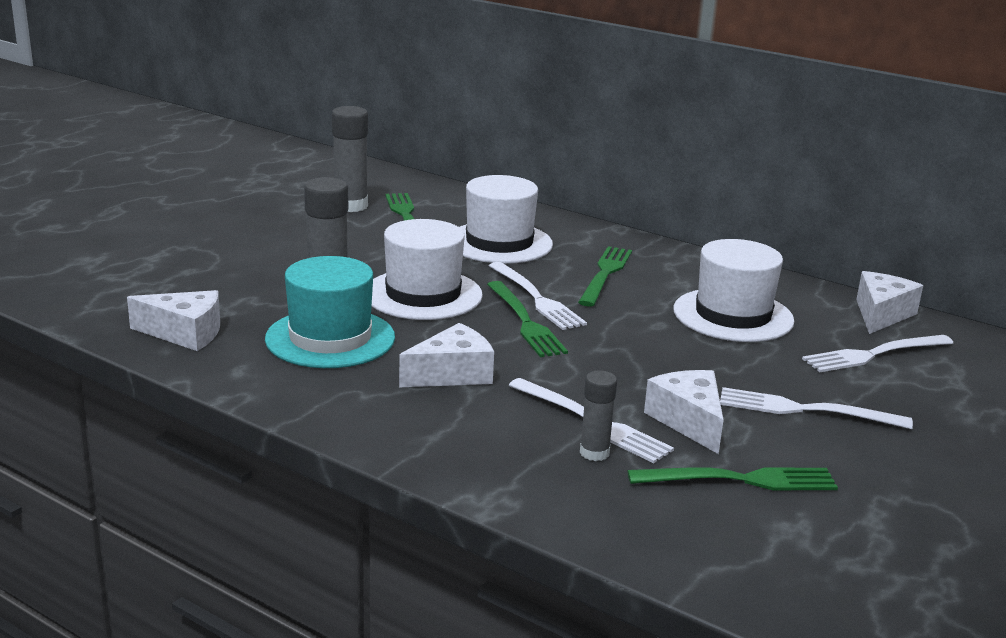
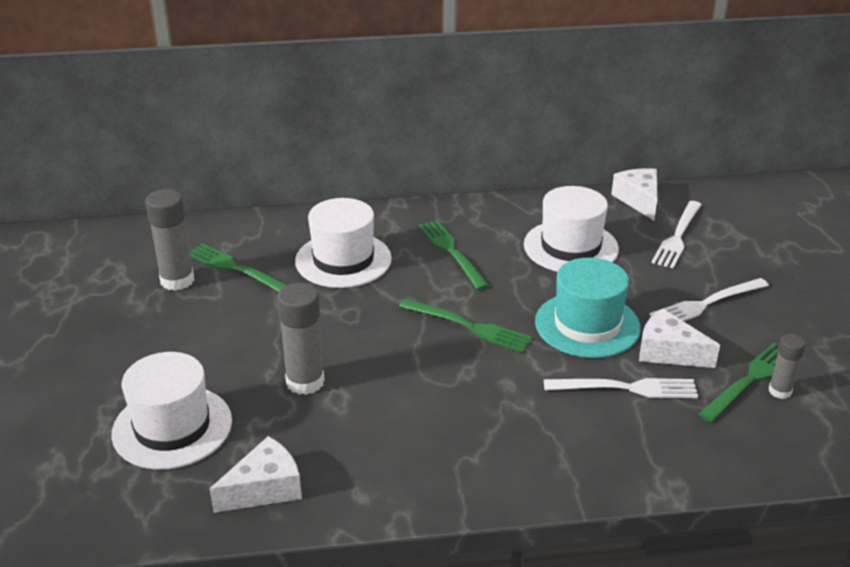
camera: 40 degrees left, 10 degrees up
turquoise hat [265,256,395,368] -> turquoise hat moved to [535,258,641,358]
white hat [372,219,483,320] -> white hat moved to [111,352,232,470]
white cheese [399,323,494,387] -> none
white fork [489,262,587,330] -> none
grey glue stick [580,370,617,461] -> grey glue stick moved to [769,334,806,399]

